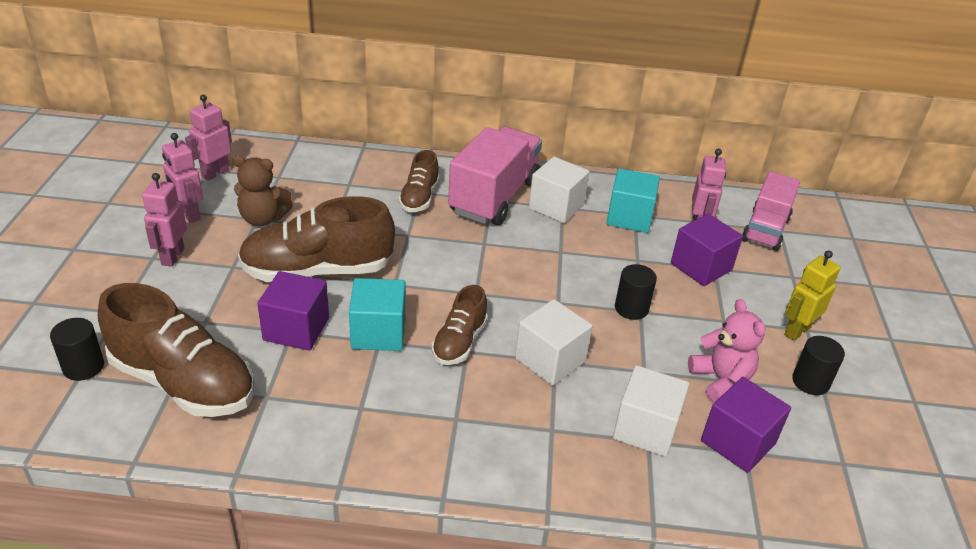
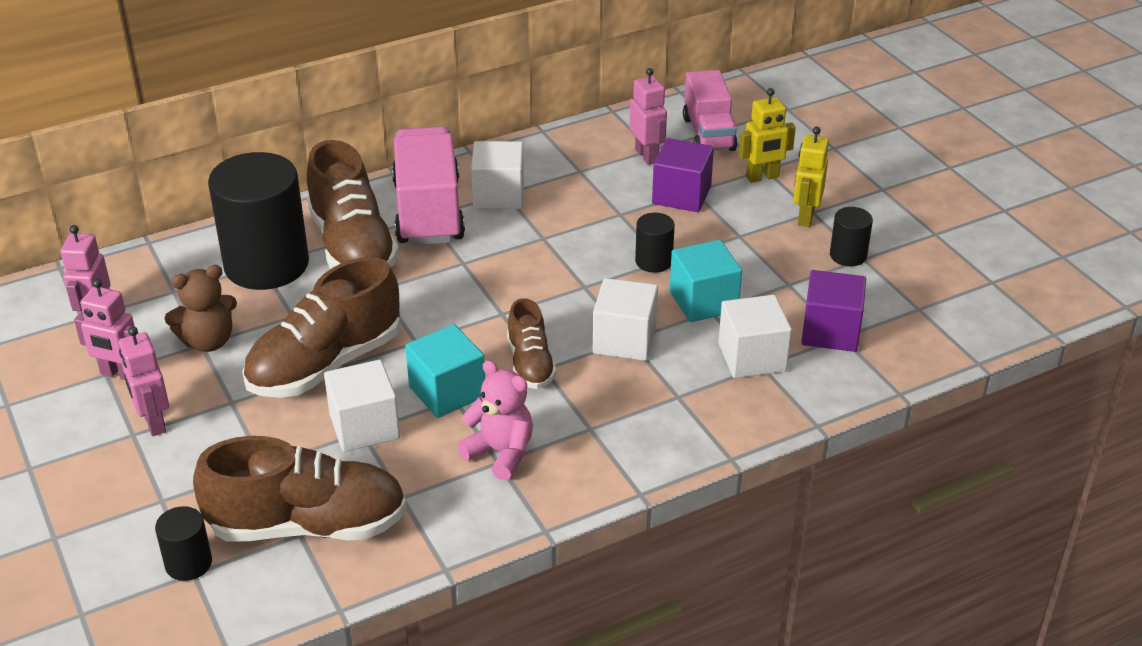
camera: 30 degrees left, 0 degrees up
purple cube [257,271,329,351] -> white cube [324,360,400,452]
brown shoe [398,150,439,212] -> brown shoe [307,140,399,269], size x1.82
turquoise cube [606,168,660,233] -> turquoise cube moved to [670,240,742,322]
pink teddy bear [688,299,765,402] -> pink teddy bear moved to [457,360,533,480]
none -> black cylinder [208,152,309,290]
none -> yellow robot [739,88,796,183]

